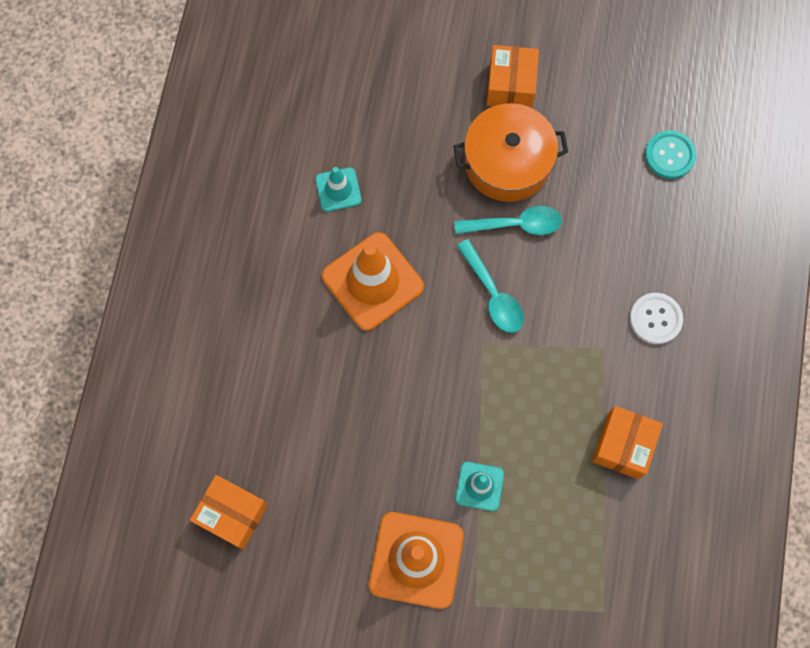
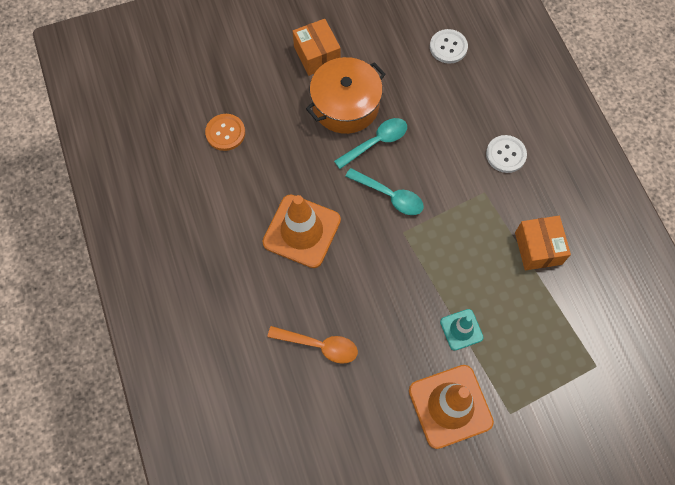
camera: 30 degrees left, 5 degrees down
orange box [190,475,268,550] -> none
turquoise traffic cone [315,167,362,212] -> none
turquoise button [645,130,697,179] -> white button [430,29,468,64]
none -> orange button [205,114,245,151]
none -> orange spoon [267,326,358,364]

